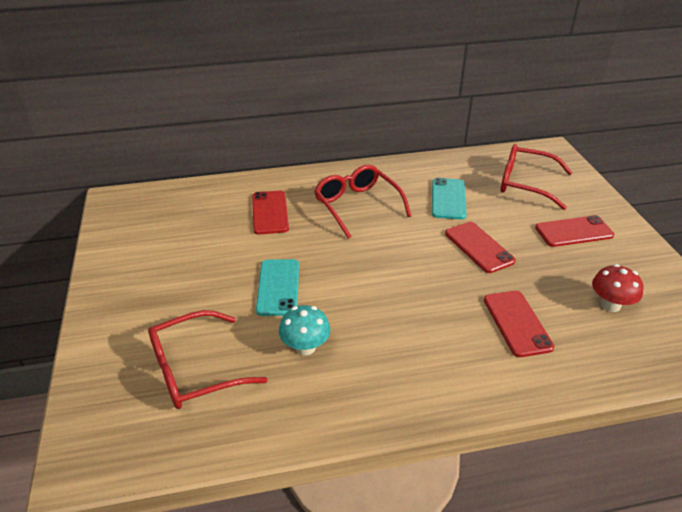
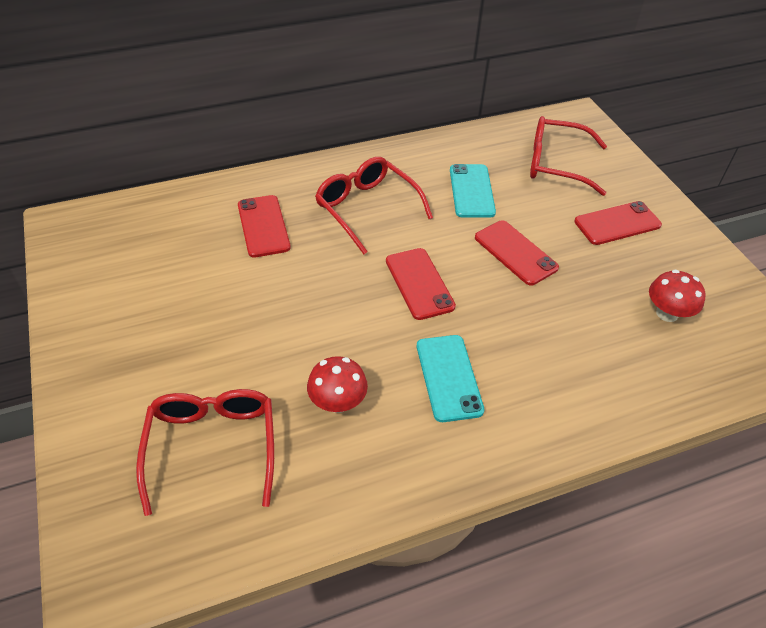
camera: 10 degrees left, 10 degrees up
red glasses [148,310,268,409] -> red glasses turned 120 degrees clockwise [136,389,274,516]
turquoise phone [256,259,299,316] -> turquoise phone moved to [417,335,484,422]
turquoise mushroom [279,305,330,355] -> red mushroom [307,356,368,413]
red phone [484,291,554,357] -> red phone moved to [386,248,456,320]

